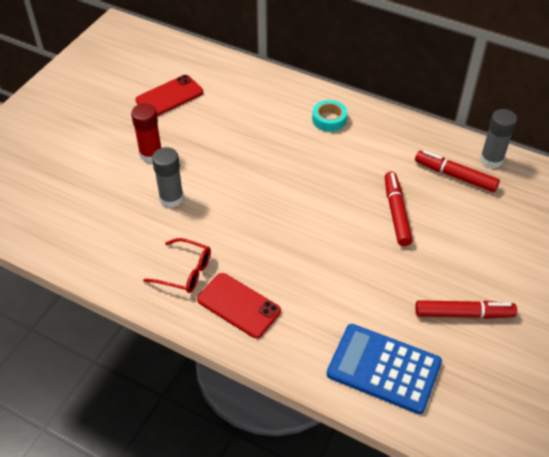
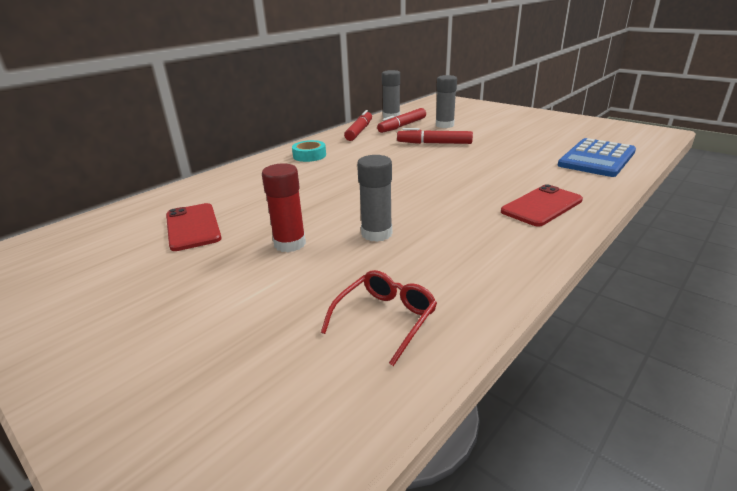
camera: 75 degrees left, 20 degrees down
red glasses [143,238,211,293] -> red glasses moved to [321,270,437,366]
red marker [415,300,517,319] -> red marker moved to [344,110,372,141]
none -> grey glue stick [436,75,457,128]

